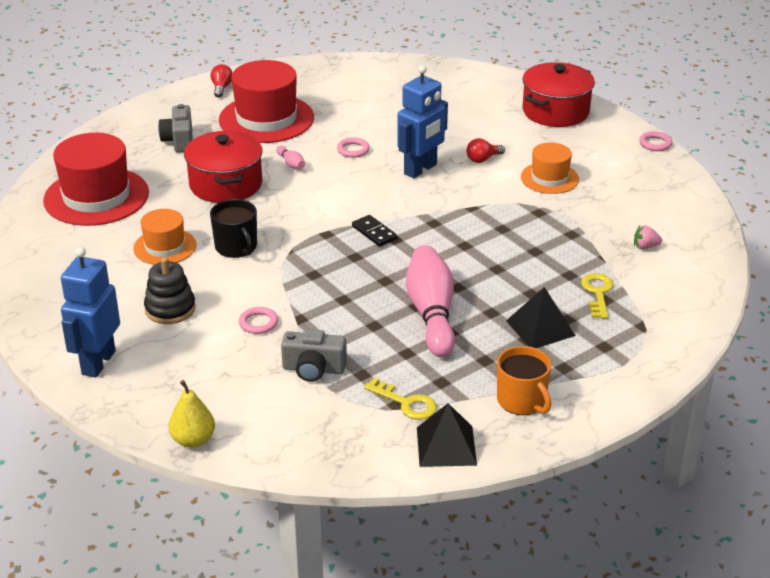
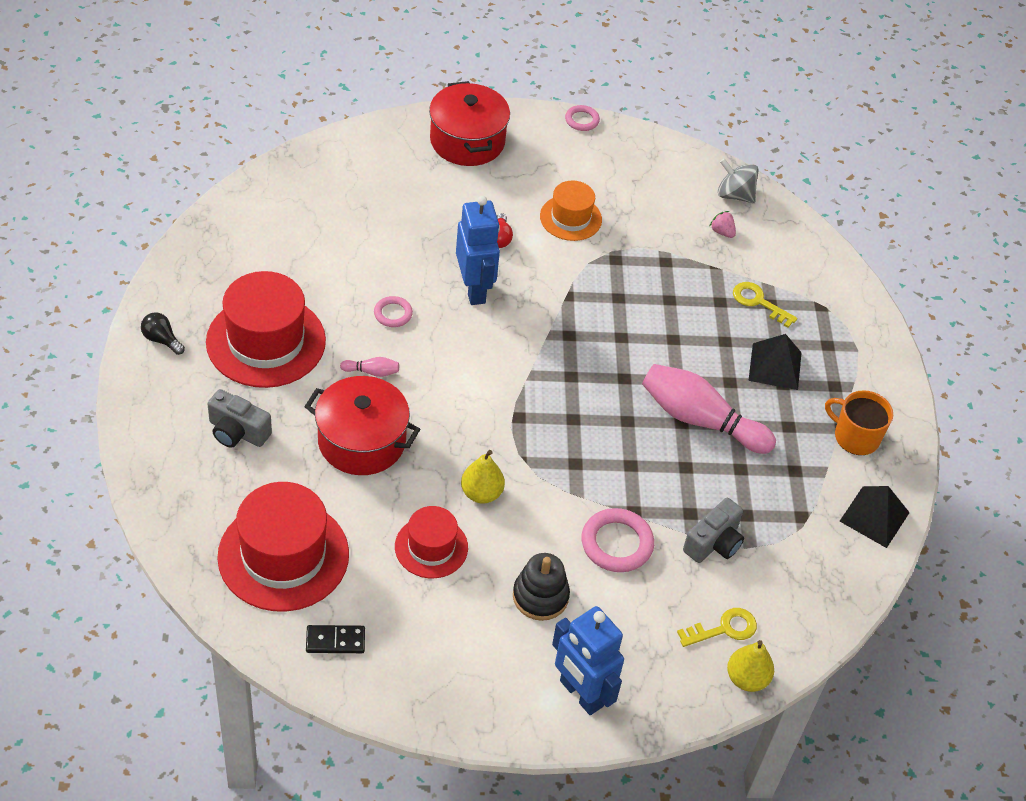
camera: 60 degrees left, 15 degrees up
orange hat [133,209,196,265] -> red hat [395,506,468,578]
black mug [210,199,257,258] -> yellow pear [461,450,505,504]
red light bulb [211,64,232,98] -> black light bulb [141,312,185,355]
pink ring [239,307,278,334] -> pink ring [582,508,654,572], size x1.73
black domino [352,215,397,247] -> black domino moved to [306,625,365,653]
yellow key [364,377,437,420] -> yellow key moved to [677,608,757,647]
orange mug [497,346,551,415] -> orange mug turned 150 degrees counterclockwise [825,390,893,455]
pink strawberry [634,225,662,249] -> pink strawberry turned 105 degrees clockwise [710,211,736,238]
none -> grey spinning top [718,158,758,203]

